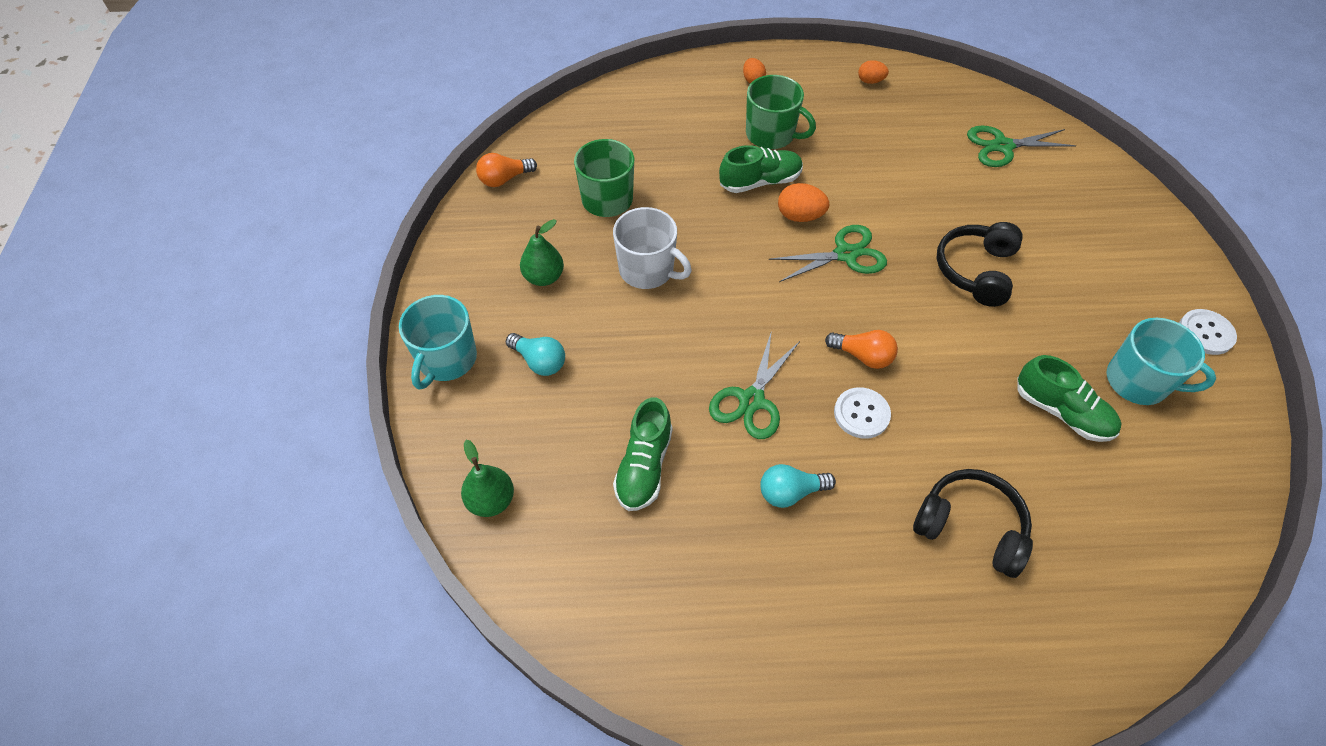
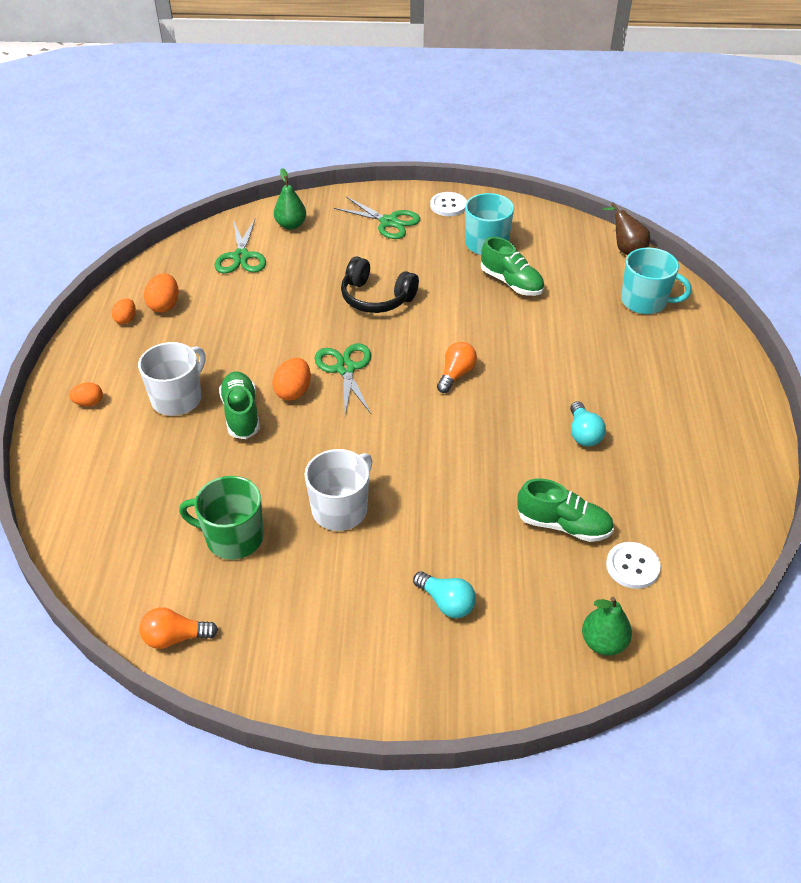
camera: 85 degrees left, 10 degrees down
turquoise mug [399,295,477,390] -> turquoise mug moved to [621,248,692,314]
orange light bulb [476,153,537,187] -> orange light bulb turned 105 degrees clockwise [139,607,218,649]
turquoise light bulb [506,333,565,376] -> turquoise light bulb turned 90 degrees clockwise [413,571,476,618]
green pear [520,219,564,286] -> green pear moved to [274,168,306,230]
green scissors [709,331,800,439] -> green scissors moved to [334,197,420,239]
green mug [746,75,816,149] -> white mug [138,342,206,416]
white button [834,387,891,439] -> white button moved to [606,542,661,589]
black headphones [913,469,1033,578] -> none
green shoe [1017,355,1122,442] -> green shoe turned 90 degrees clockwise [481,237,544,296]
none -> orange egg [144,273,179,312]
none -> brown pear [602,203,650,255]

